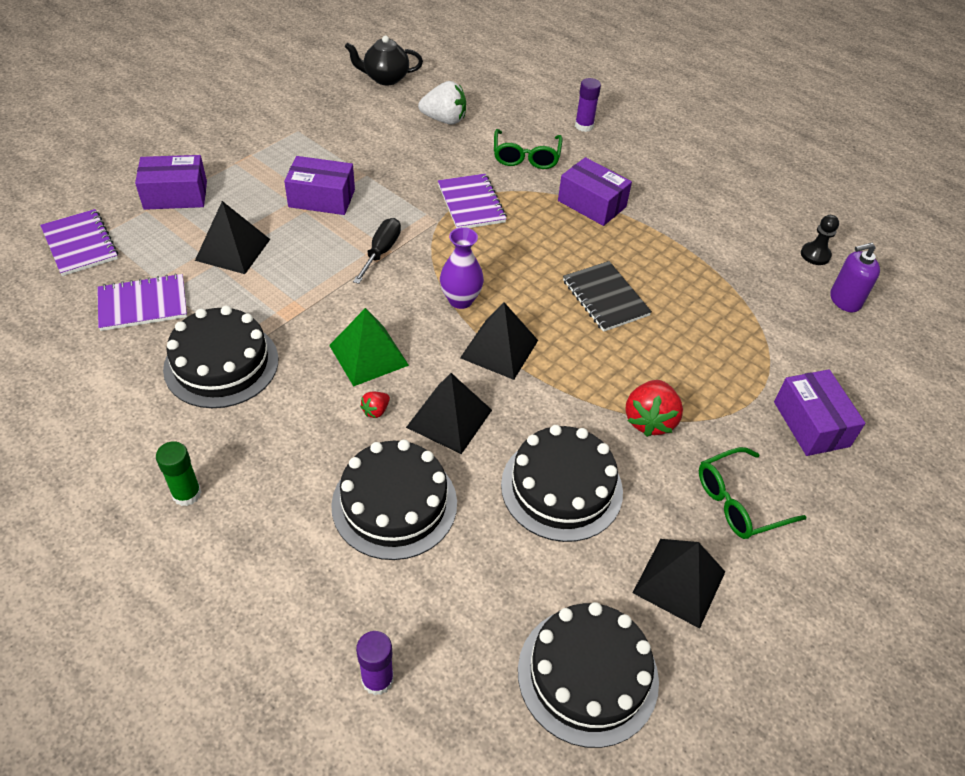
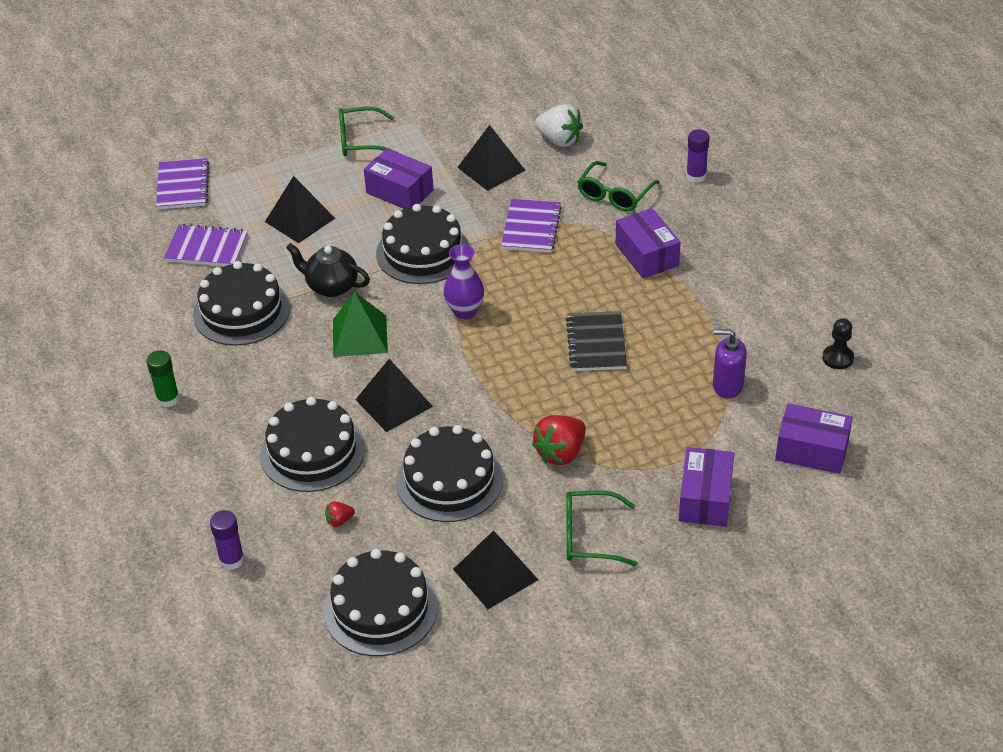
camera: 30 degrees right, 5 degrees down
purple box [135,155,207,210] -> purple box moved to [775,403,853,474]
black teapot [345,36,423,85] -> black teapot moved to [286,243,370,297]
black screwdriver [353,218,401,284] -> black cake [376,204,469,284]
red strawberry [360,392,390,418] -> red strawberry moved to [325,502,355,527]
black pyramid [460,302,538,380] -> black pyramid moved to [457,125,526,191]
purple soap dispenser [830,243,880,312] -> purple soap dispenser moved to [713,329,747,399]
none -> green glasses [339,107,396,156]

